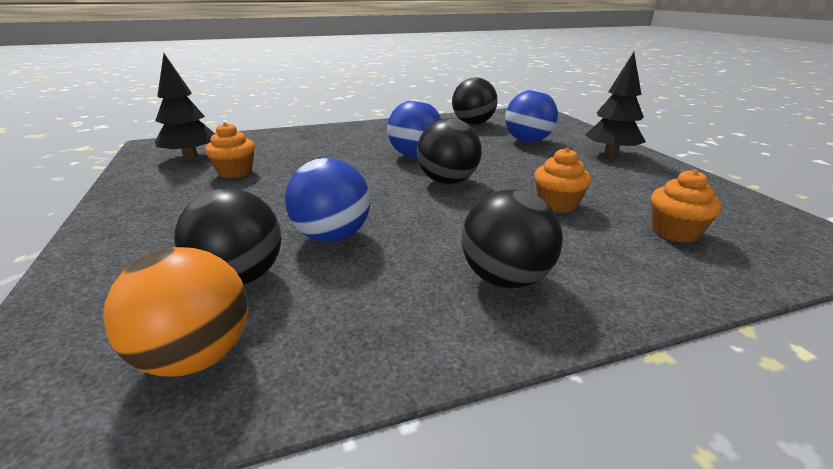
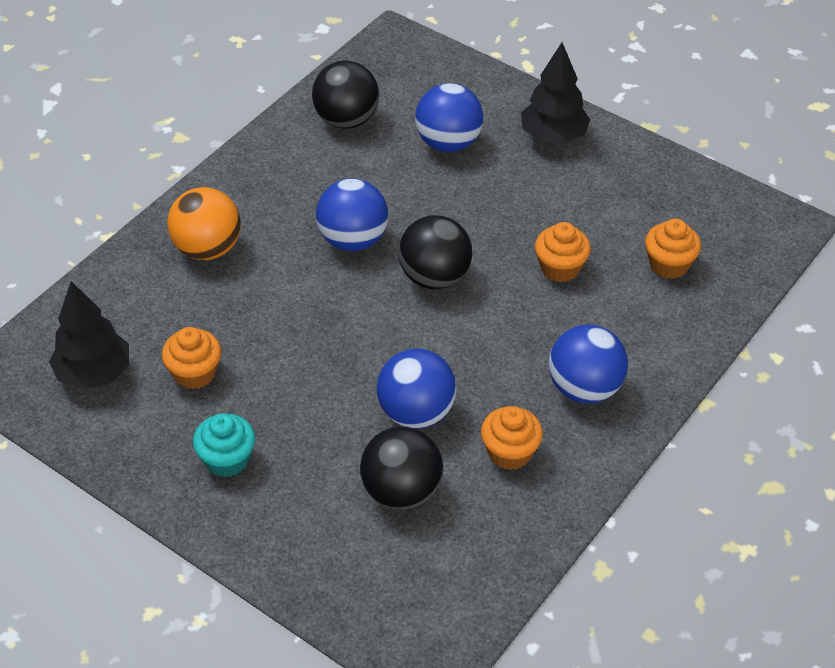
camera: 35 degrees left, 20 degrees up
orange ball [103,247,248,377] -> orange ball moved to [167,187,241,260]
black ball [462,189,563,288] -> blue ball [549,325,628,403]
none -> turquoise cupcake [193,413,255,478]
none -> orange cupcake [481,406,543,470]

